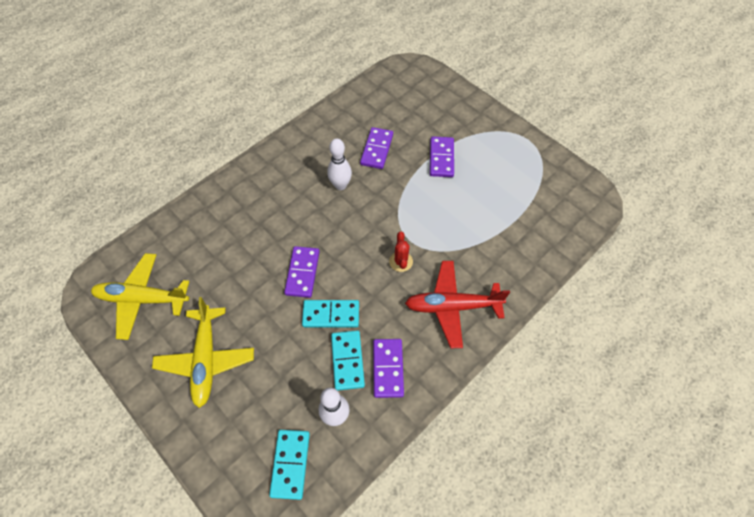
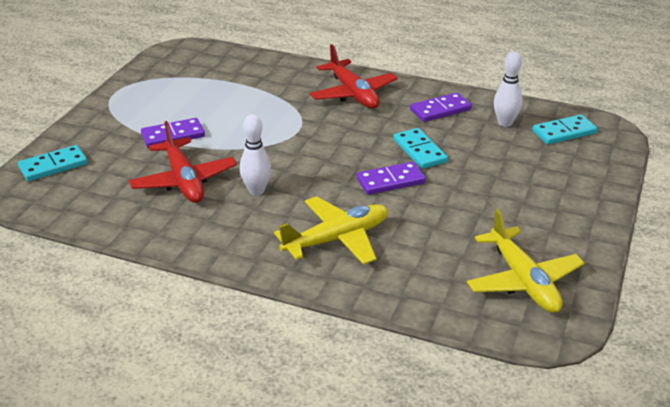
camera: 115 degrees left, 25 degrees down
yellow plane [152,297,254,408] -> yellow plane moved to [274,196,388,265]
turquoise domino [331,330,365,391] -> turquoise domino moved to [18,145,88,181]
purple domino [360,127,393,169] -> red plane [129,121,237,203]
red cactus [389,232,413,272] -> none

